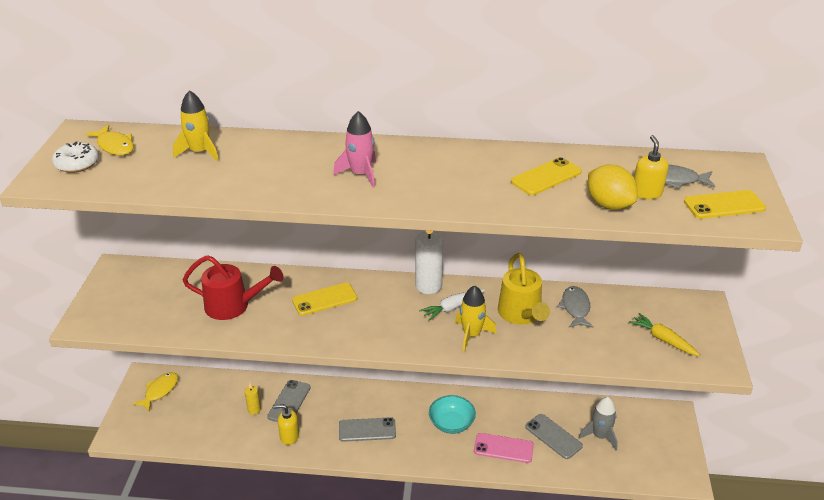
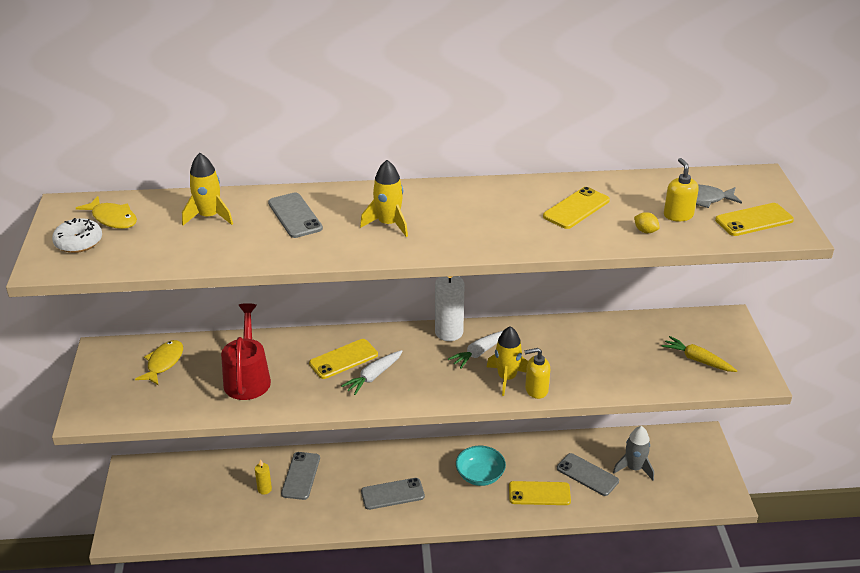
camera: 10 degrees left, 0 degrees up
yellow fish [133,372,178,411] -> yellow fish moved to [135,340,183,385]
red watering can [183,255,284,320] -> red watering can turned 90 degrees counterclockwise [221,303,271,400]
yellow soap dispenser [273,404,299,445] -> yellow soap dispenser moved to [525,348,550,399]
pink rocket [333,111,376,188] -> yellow rocket [360,160,408,237]
pink phone [474,433,534,463] -> yellow phone [509,481,571,505]
yellow watering can [498,253,550,325] -> none
grey fish [557,286,594,328] -> none
yellow lemon [588,165,638,210] -> yellow lemon [634,212,660,233], size x0.47
none -> grey phone [268,193,323,238]
none -> white carrot [341,350,403,395]

